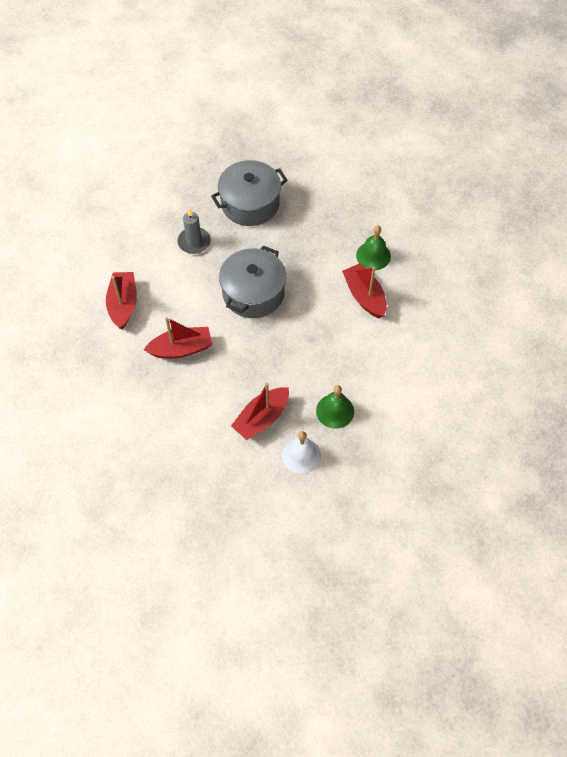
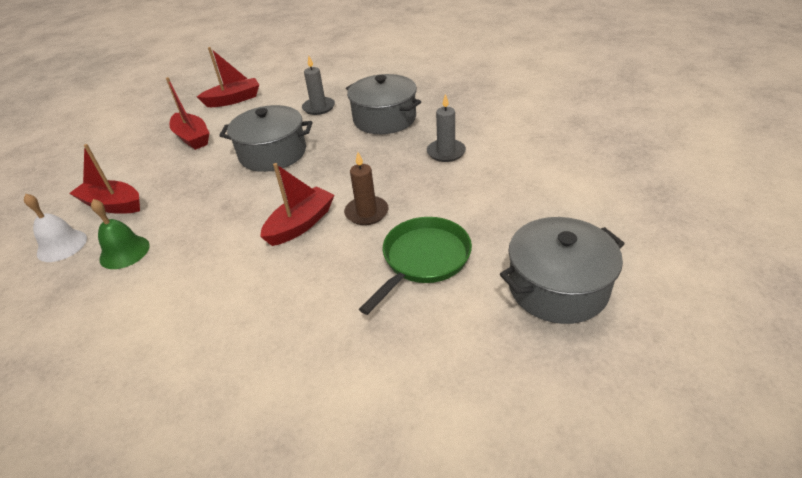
camera: 70 degrees right, 20 degrees down
green bell [356,225,391,270] -> brown candle [344,152,389,225]
none -> green pan [359,217,472,315]
none -> grey candle [427,94,466,162]
none -> grey pot [500,217,625,324]

